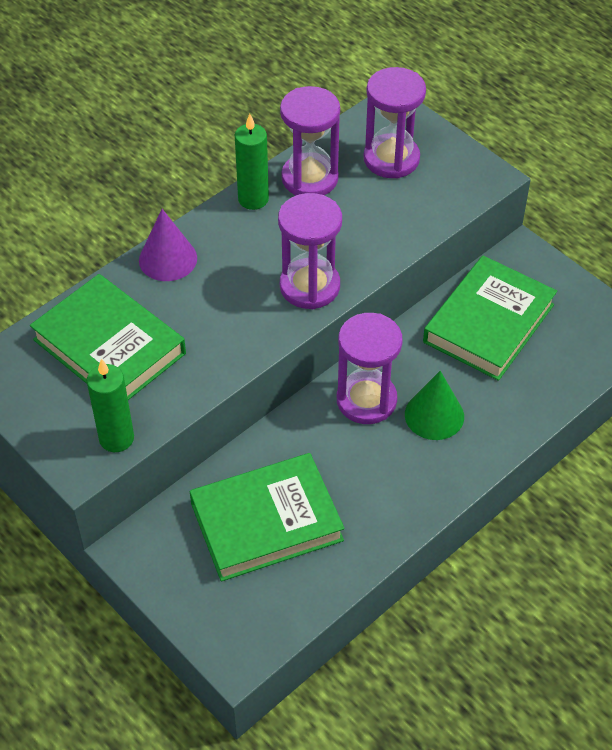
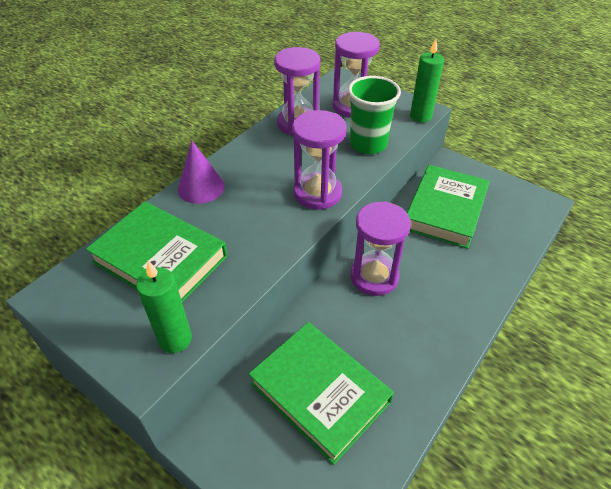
camera: 10 degrees left, 5 degrees down
green book [190,453,345,581] -> green book turned 75 degrees clockwise [249,322,394,465]
green candle [235,114,269,210] -> green candle moved to [410,39,444,123]
green cone [405,371,464,440] -> none
none -> green cup [348,76,401,154]

